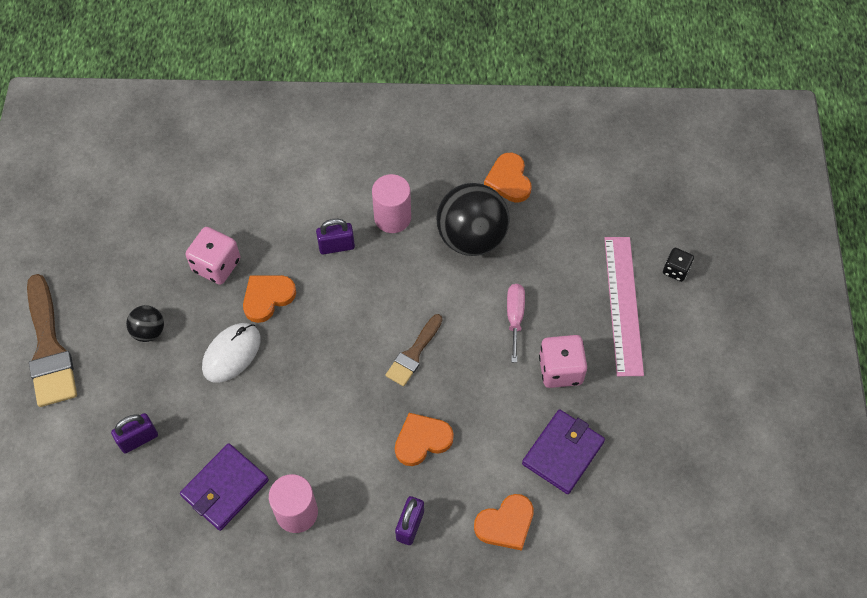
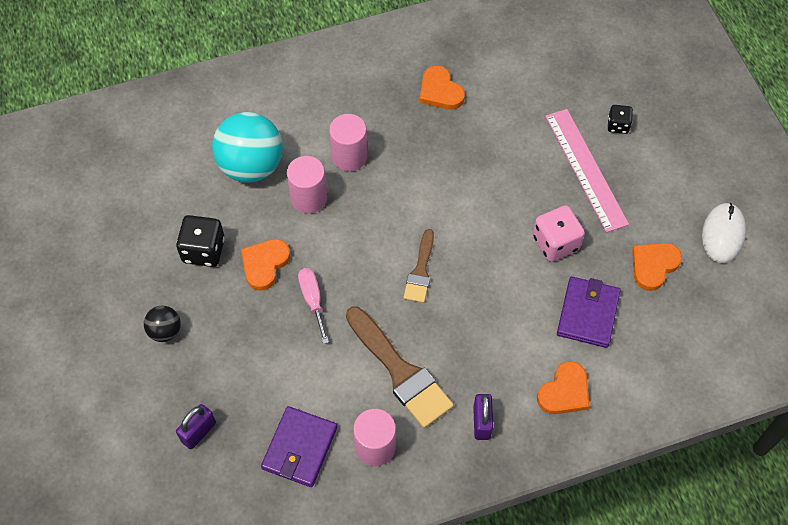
camera: 20 degrees left, 0 degrees up
brown brush [27,274,77,407] -> brown brush moved to [346,306,454,428]
pink dice [185,227,240,285] -> black dice [176,215,225,267]
white mouse [202,323,261,383] -> white mouse moved to [702,203,746,263]
purple padlock [316,219,355,255] -> pink cylinder [287,156,327,213]
orange heart [395,413,454,466] -> orange heart moved to [632,243,682,291]
black ball [436,183,510,256] -> none
pink screwdriver [507,284,525,363] -> pink screwdriver moved to [298,268,329,344]
none -> turquoise ball [212,112,283,183]

